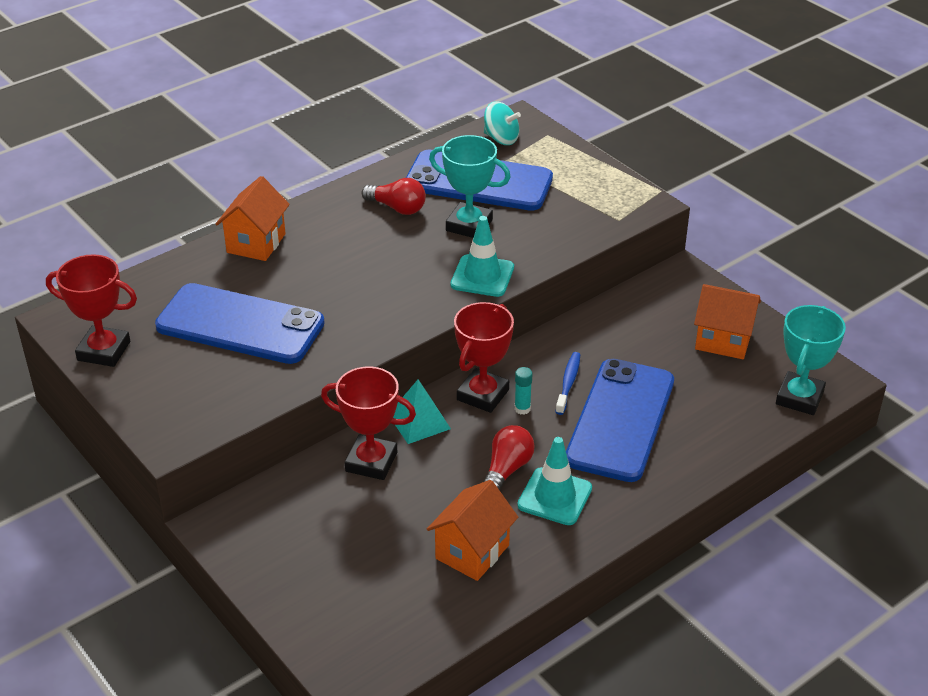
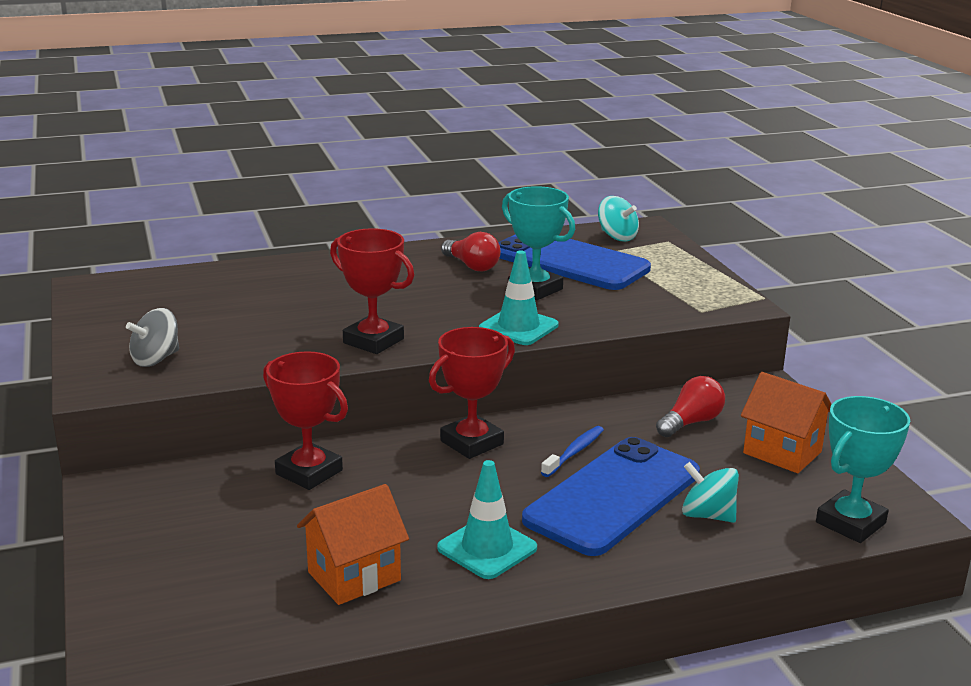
camera: 20 degrees right, 15 degrees down
red trophy [46,254,137,367] -> red trophy moved to [330,228,414,354]
blue phone [155,283,325,364] -> none
orange house [216,176,290,261] -> none
turquoise pyramid [393,379,451,444] -> none
red light bulb [483,425,535,490] -> red light bulb moved to [656,376,725,437]
turquoise glue stick [515,367,532,414] -> none
none -> grey spinning top [126,308,179,367]
none -> turquoise spinning top [682,462,739,523]

